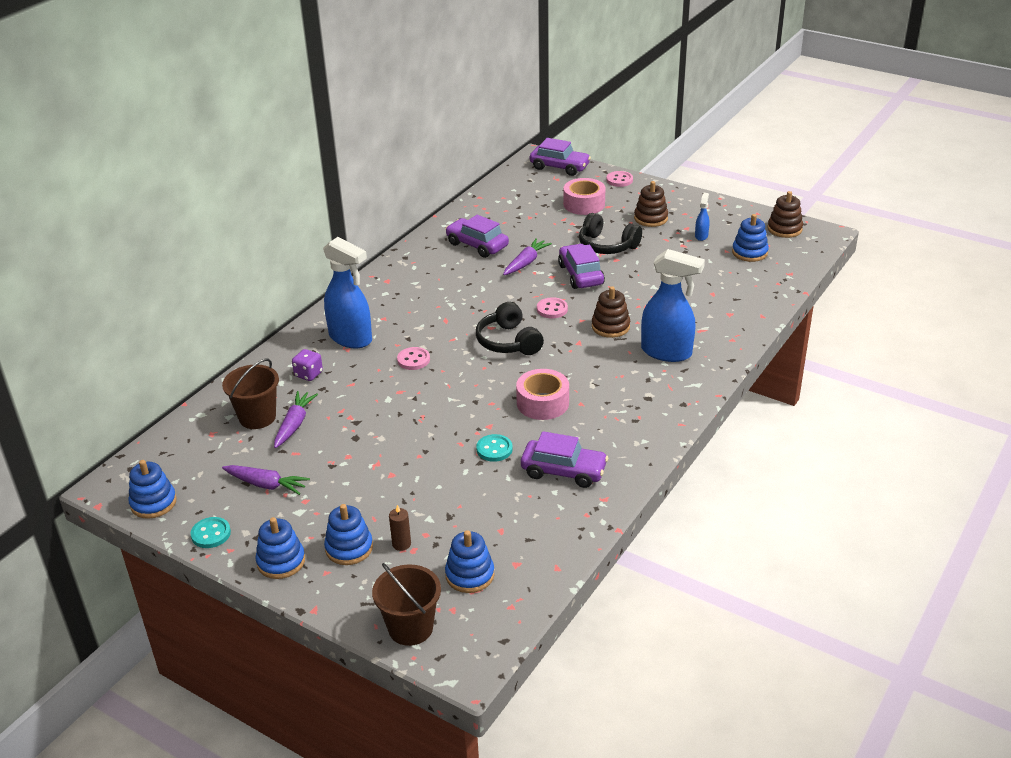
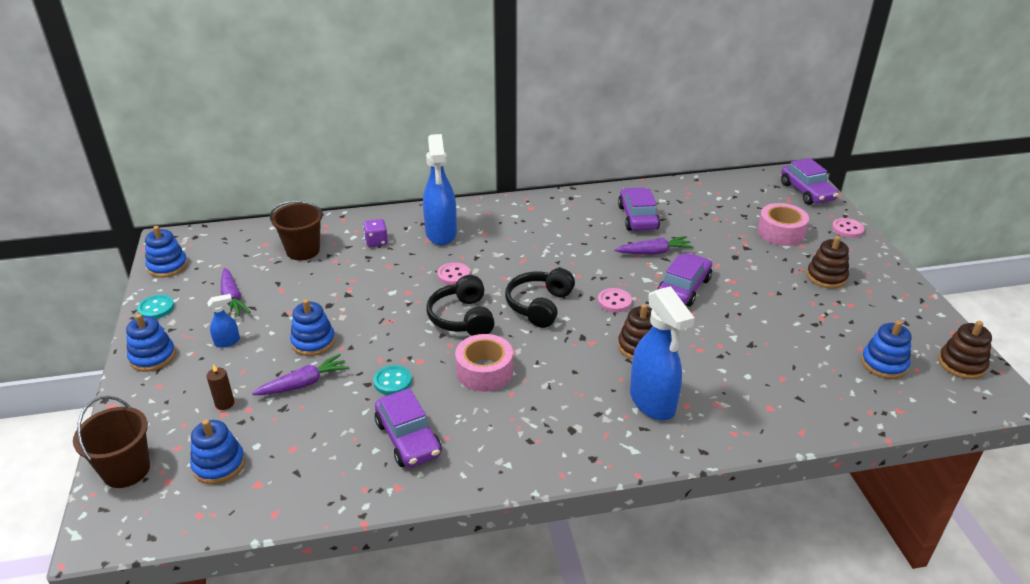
camera: 45 degrees right, 0 degrees up
purple carrot [274,391,318,448] -> purple carrot moved to [252,354,349,395]
blue stacking toy [324,504,373,565] -> blue stacking toy moved to [290,299,335,356]
black headphones [579,213,642,254] -> black headphones moved to [427,275,495,336]
blue spray bottle [695,193,710,241] -> blue spray bottle moved to [207,294,240,348]

